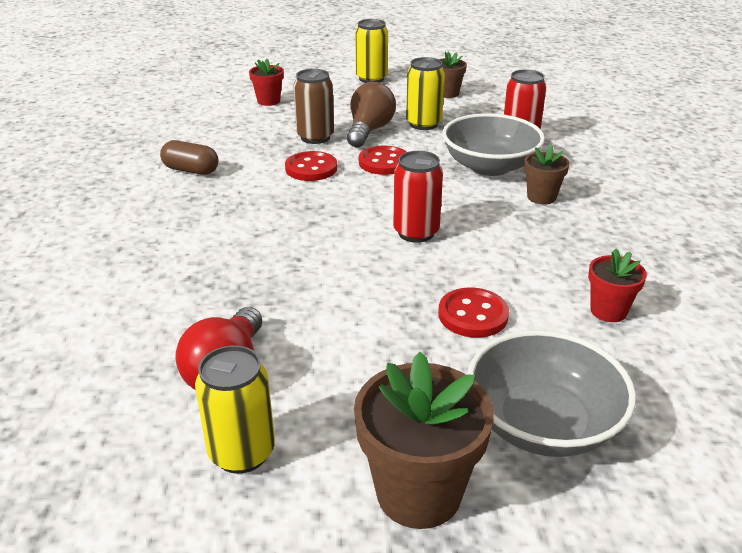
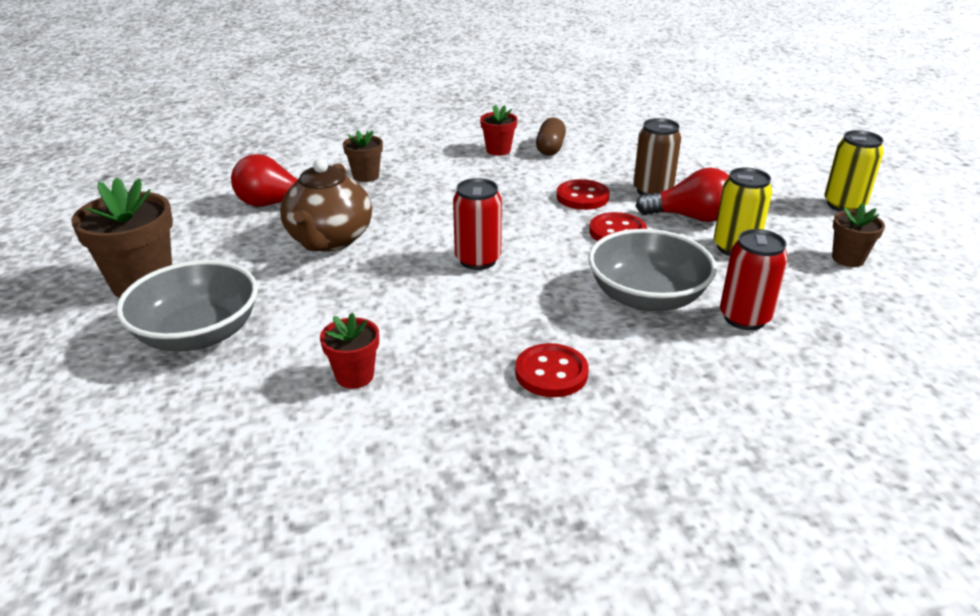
camera: 80 degrees right, 0 degrees up
yellow can [195,345,275,474] -> none
red flower pot [249,59,284,106] -> red flower pot moved to [480,105,517,156]
brown light bulb [347,82,396,147] -> red light bulb [636,168,729,222]
red button [438,288,509,338] -> red button moved to [515,343,589,397]
brown flower pot [524,145,570,205] -> brown flower pot moved to [343,130,383,182]
none -> brown teapot [280,159,372,251]

